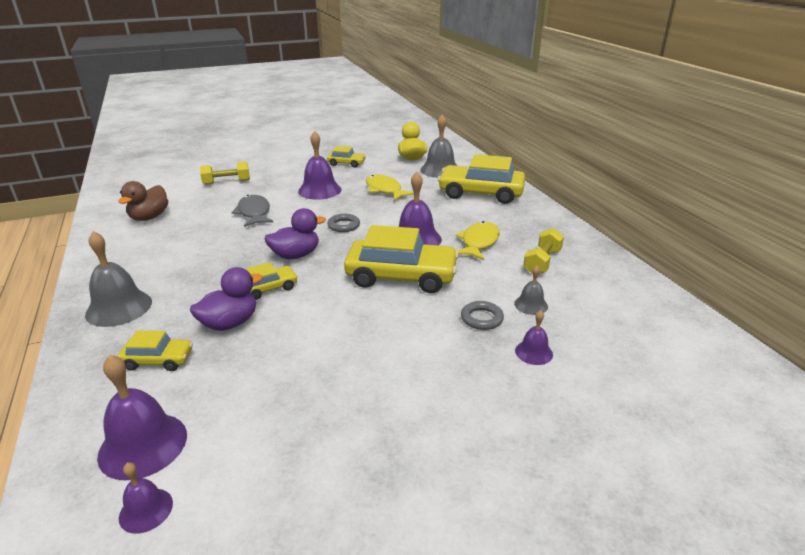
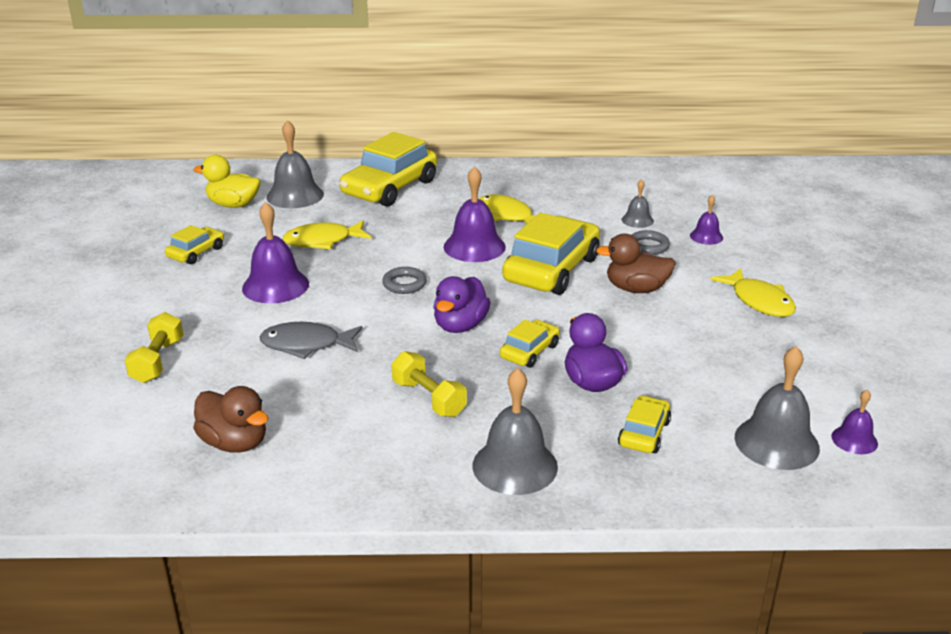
camera: 70 degrees left, 0 degrees up
purple bell [97,355,187,480] -> grey bell [735,346,820,470]
yellow car [246,262,298,300] -> yellow car turned 45 degrees clockwise [500,320,560,368]
purple duck [264,208,326,259] -> purple duck turned 150 degrees counterclockwise [433,276,490,333]
yellow dumbbell [523,228,564,274] -> yellow dumbbell moved to [391,351,467,417]
none -> brown duck [596,234,676,293]
none -> yellow fish [710,268,796,317]

